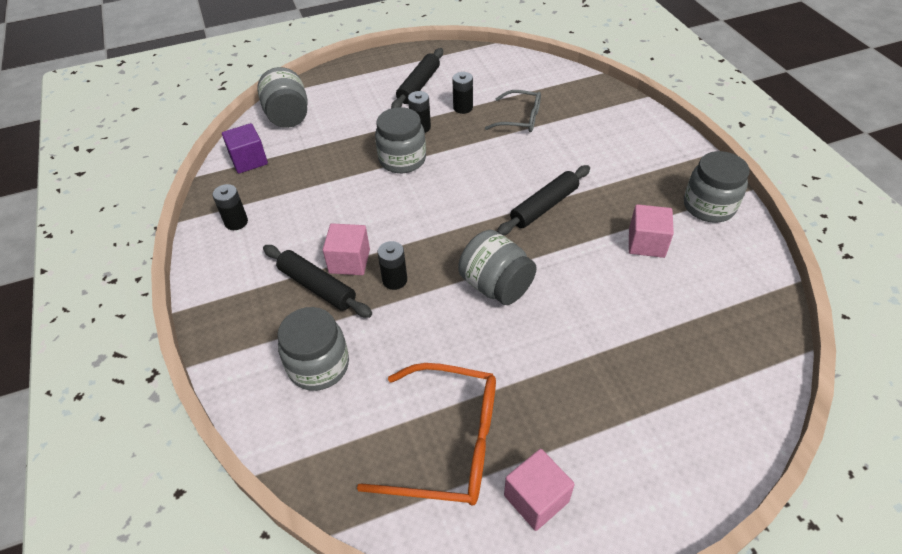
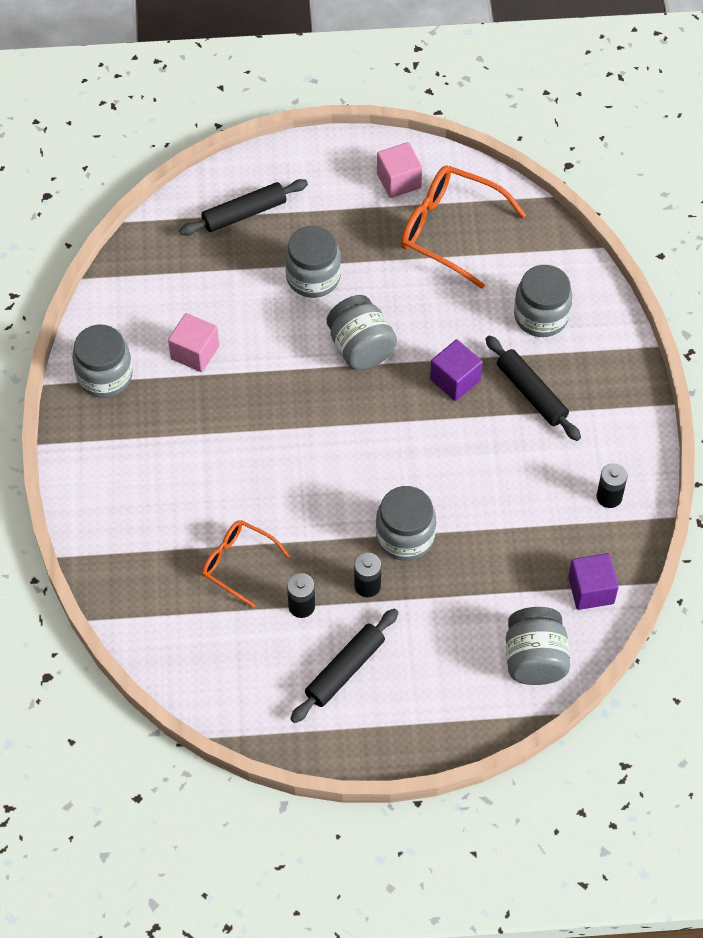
camera: 165 degrees left, 10 degrees up
pink cube [323,223,370,275] -> none
black battery [377,241,407,290] -> purple cube [430,339,483,401]
grey glasses [485,90,541,132] -> orange glasses [202,520,290,608]
black rolling pin [497,165,590,235] -> black rolling pin moved to [179,179,308,236]
none -> grey jar [285,226,341,298]

